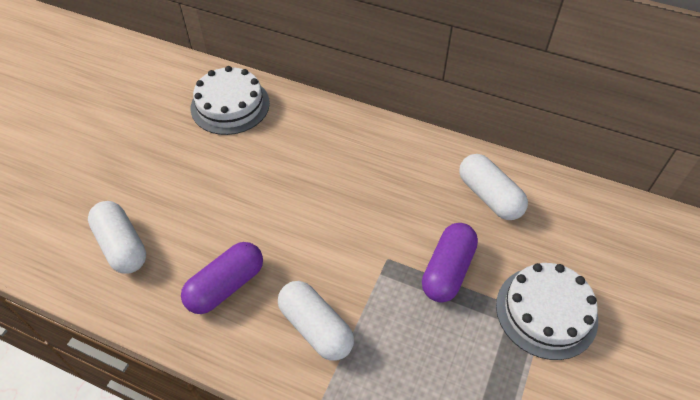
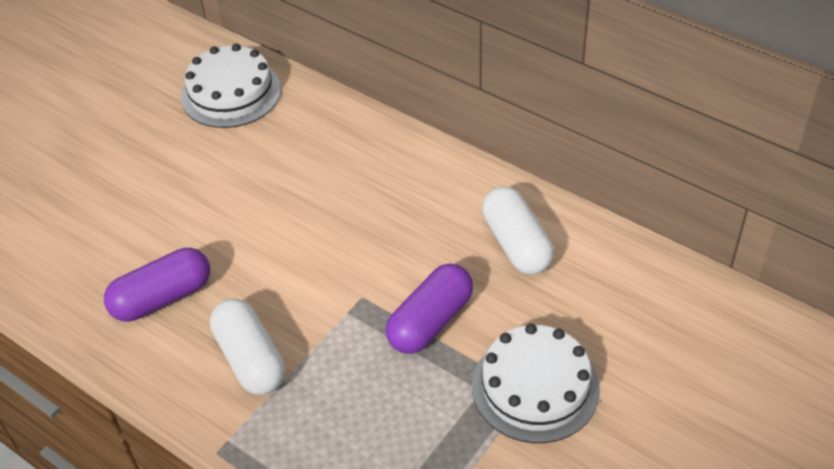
camera: 15 degrees right, 5 degrees down
white capsule [88,201,146,274] -> none

